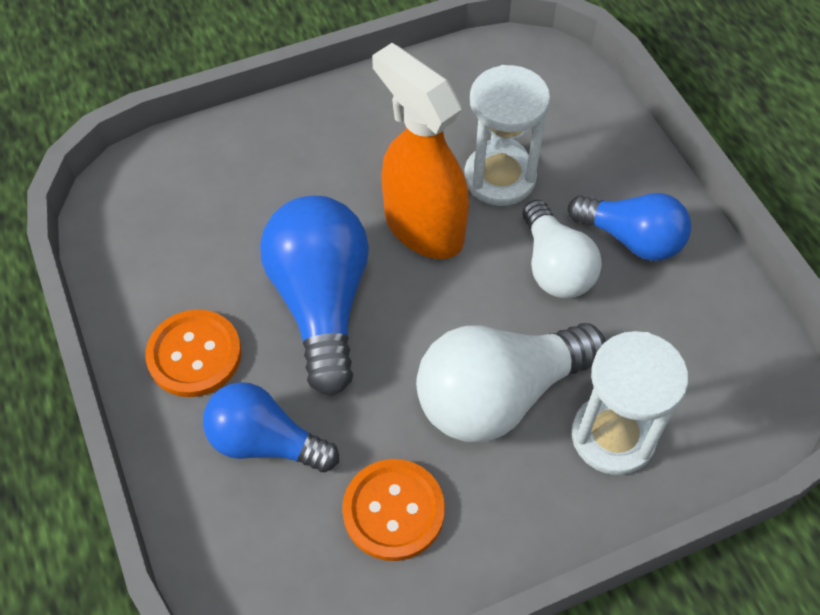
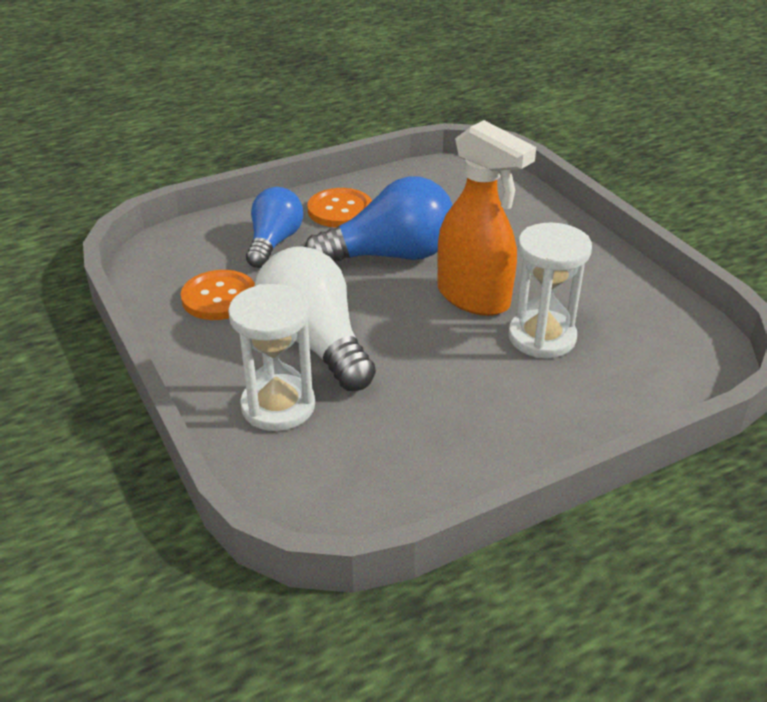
camera: 85 degrees right, 20 degrees down
orange spray bottle [372,43,469,259] -> orange spray bottle turned 90 degrees clockwise [437,120,536,316]
white light bulb [523,200,602,298] -> none
blue light bulb [568,193,691,261] -> none

